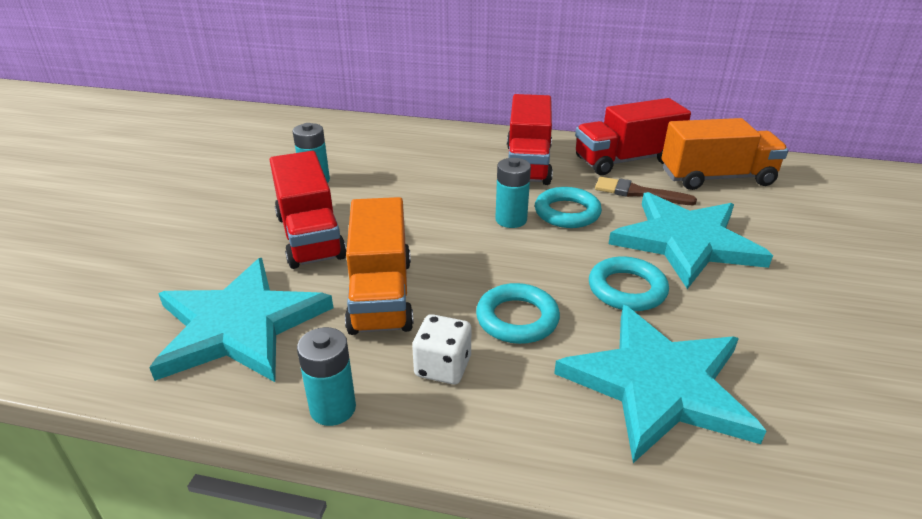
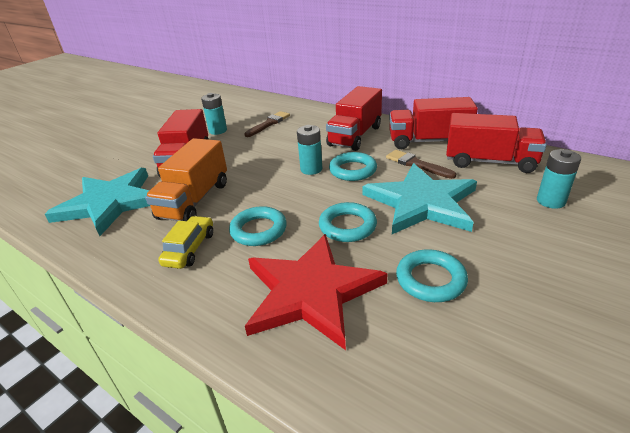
camera: 25 degrees right, 0 degrees up
turquoise battery [297,327,356,426] -> turquoise battery moved to [537,149,581,209]
white dice [412,314,471,384] -> yellow car [158,216,213,269]
turquoise star [554,305,766,463] -> red star [245,234,388,350]
orange truck [661,118,788,190] -> red truck [446,113,547,173]
none -> brown brush [244,111,290,137]
none -> turquoise ring [396,249,468,302]

